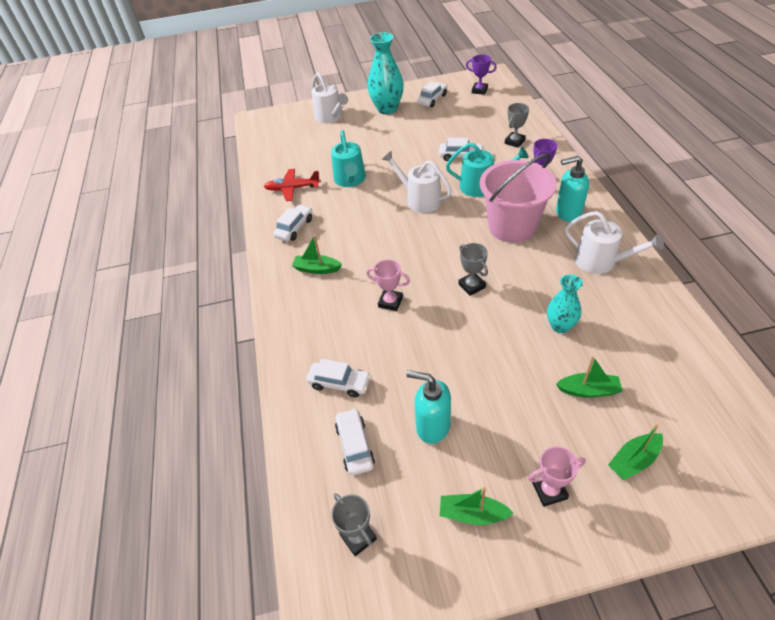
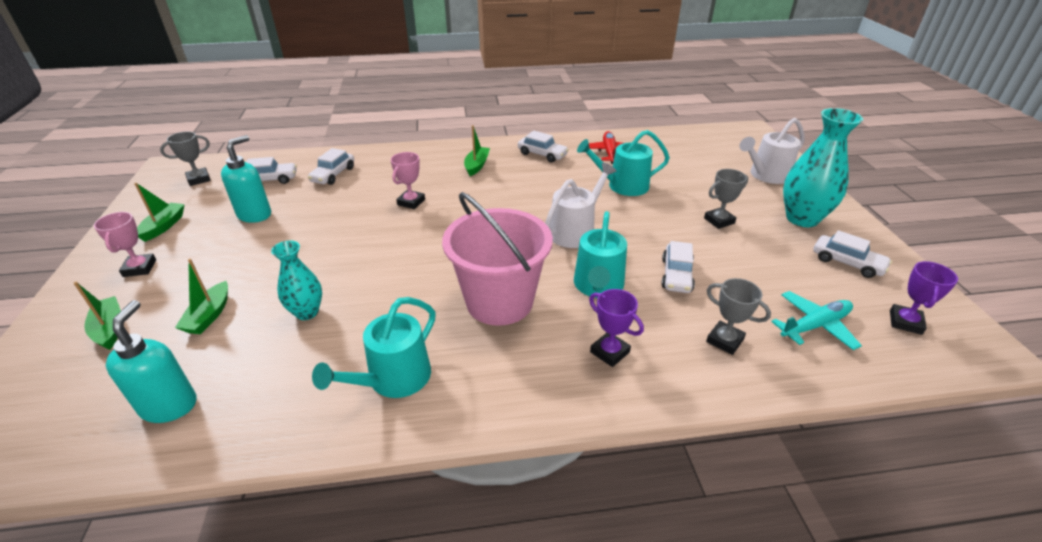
camera: 90 degrees right, 10 degrees down
grey trophy [458,243,488,296] -> grey trophy moved to [704,169,748,229]
turquoise soap dispenser [556,156,589,222] -> turquoise soap dispenser moved to [106,300,196,423]
white watering can [565,211,664,274] -> turquoise watering can [312,297,436,398]
none -> turquoise plane [771,291,862,350]

